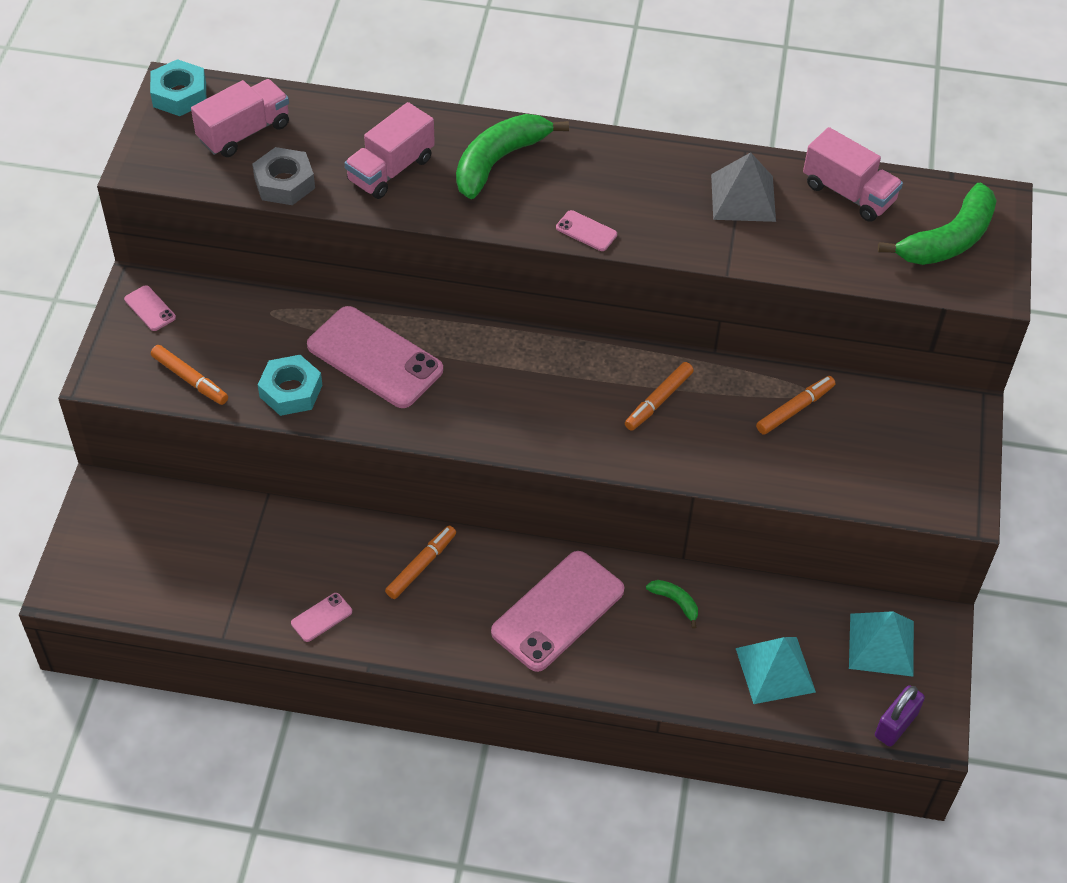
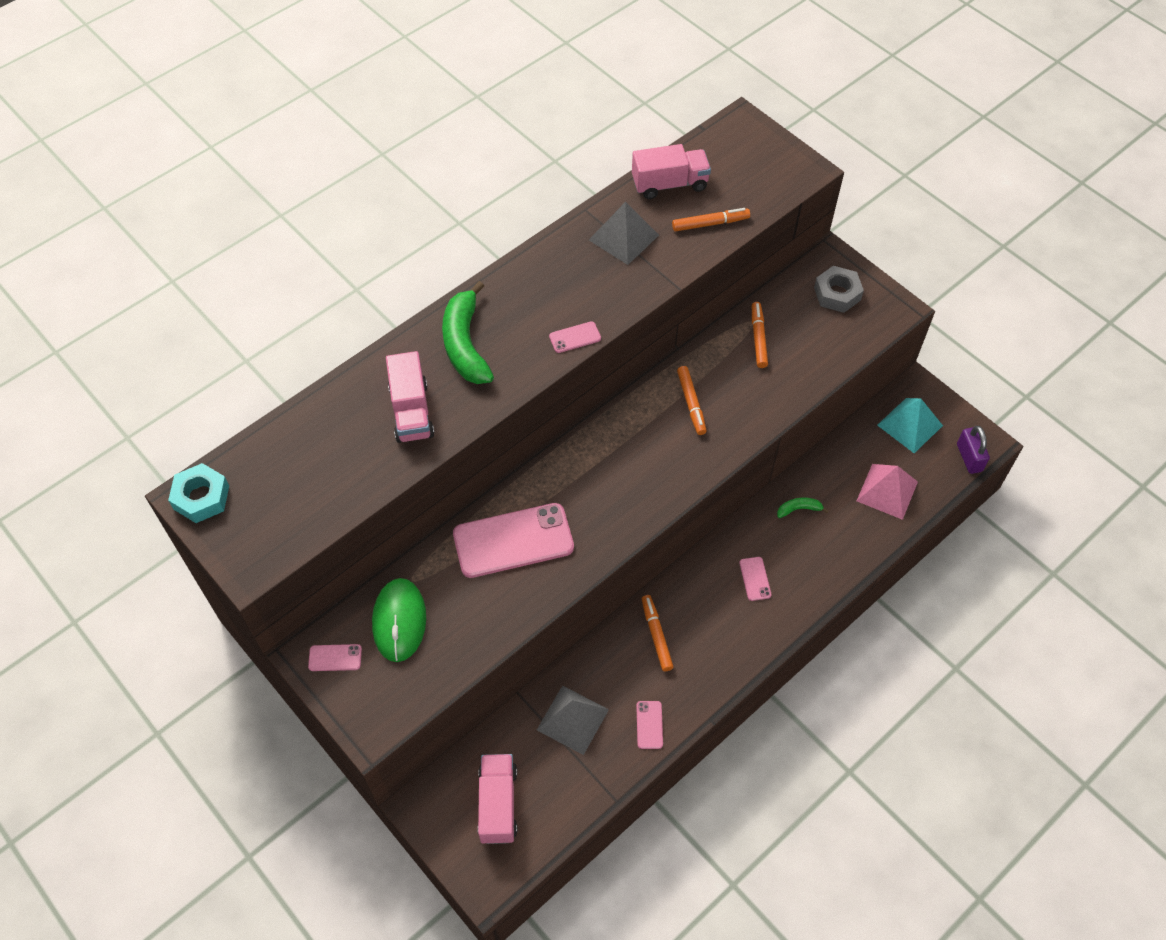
camera: 50 degrees left, 5 degrees up
orange marker [151,345,228,405] -> orange marker moved to [672,208,750,232]
pink truck [191,79,289,157] -> pink truck moved to [478,754,517,844]
grey nut [252,147,315,205] -> grey nut moved to [814,266,864,313]
turquoise nut [258,355,322,416] -> none
pink phone [491,551,624,672] -> pink phone [739,557,771,601], size x0.43
turquoise pyramid [736,637,816,704] -> pink pyramid [857,464,918,520]
green banana [878,182,997,265] -> none
none -> green mouse [372,578,426,662]
none -> grey pyramid [537,685,609,755]

